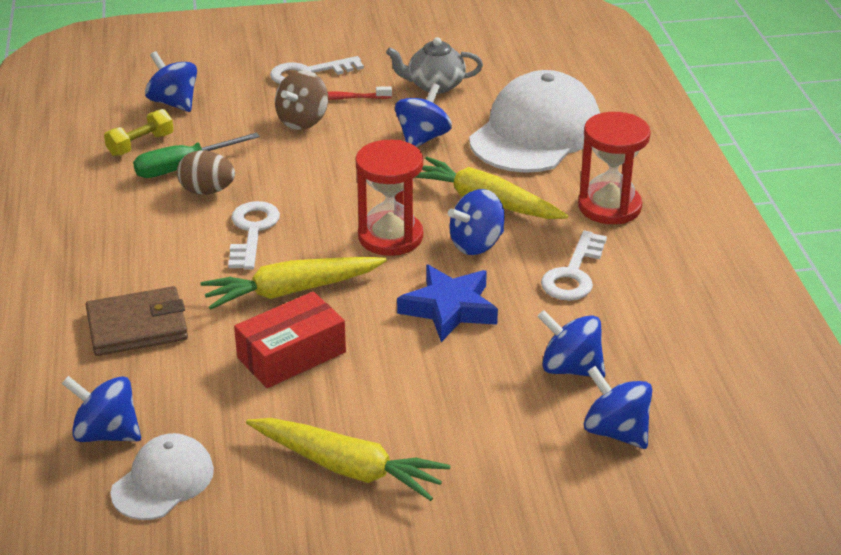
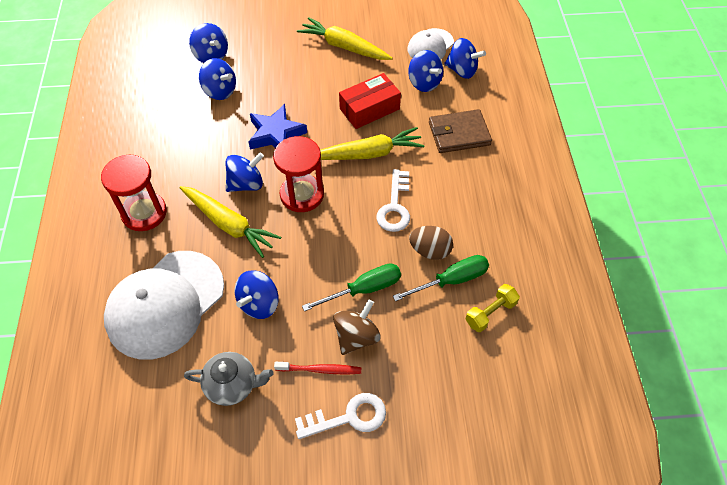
camera: 175 degrees left, 20 degrees up
blue spinning top [145,51,197,112] -> blue spinning top moved to [408,50,443,92]
white key [541,231,607,301] -> none
none -> green screwdriver [302,263,401,311]

